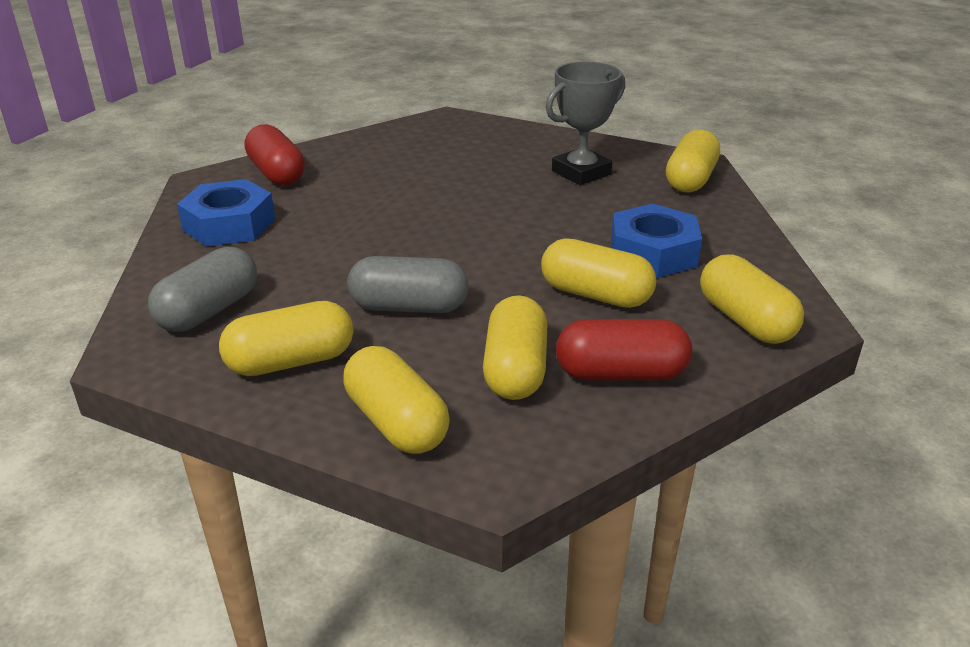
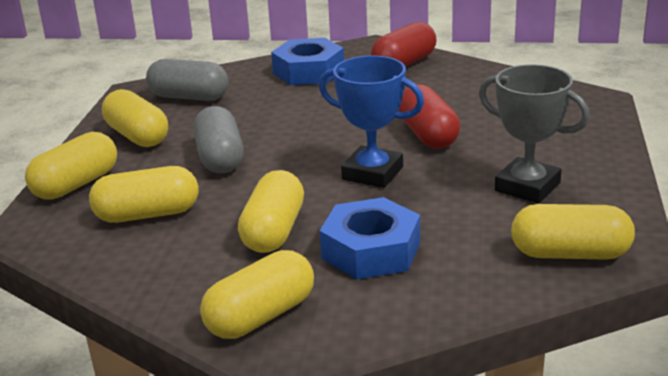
camera: 75 degrees right, 5 degrees down
red capsule [556,319,692,380] -> red capsule moved to [399,84,460,148]
none -> blue trophy [319,56,424,188]

